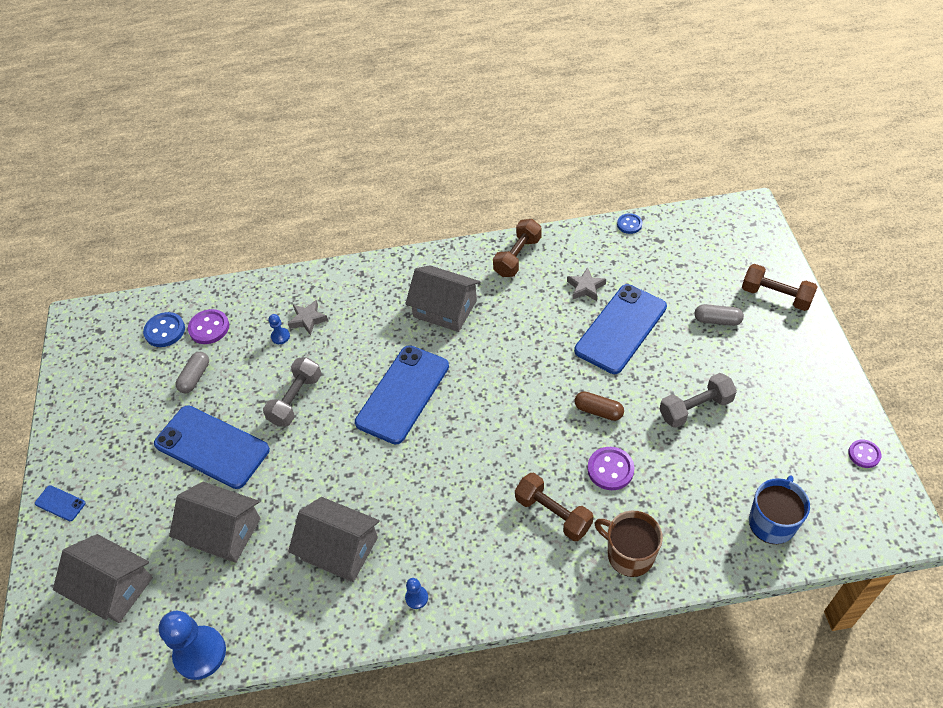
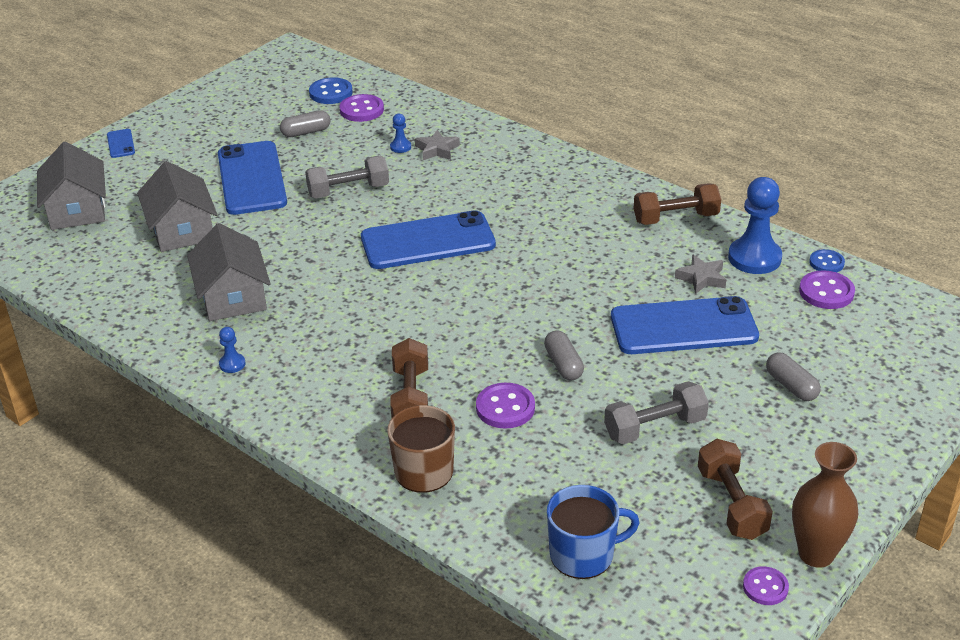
camera: 45 degrees right, 15 degrees down
blue pawn [159,611,226,680] -> blue pawn moved to [728,177,782,274]
grey house [405,265,480,332] -> none
brown capsule [574,391,624,421] -> grey capsule [544,330,584,381]
grey dumbbell [660,373,737,428] -> grey dumbbell turned 45 degrees counterclockwise [604,381,709,444]
brown dumbbell [742,264,818,311] -> brown dumbbell moved to [698,439,773,540]
none -> brown vase [792,442,858,568]
none -> purple button [799,270,855,309]

